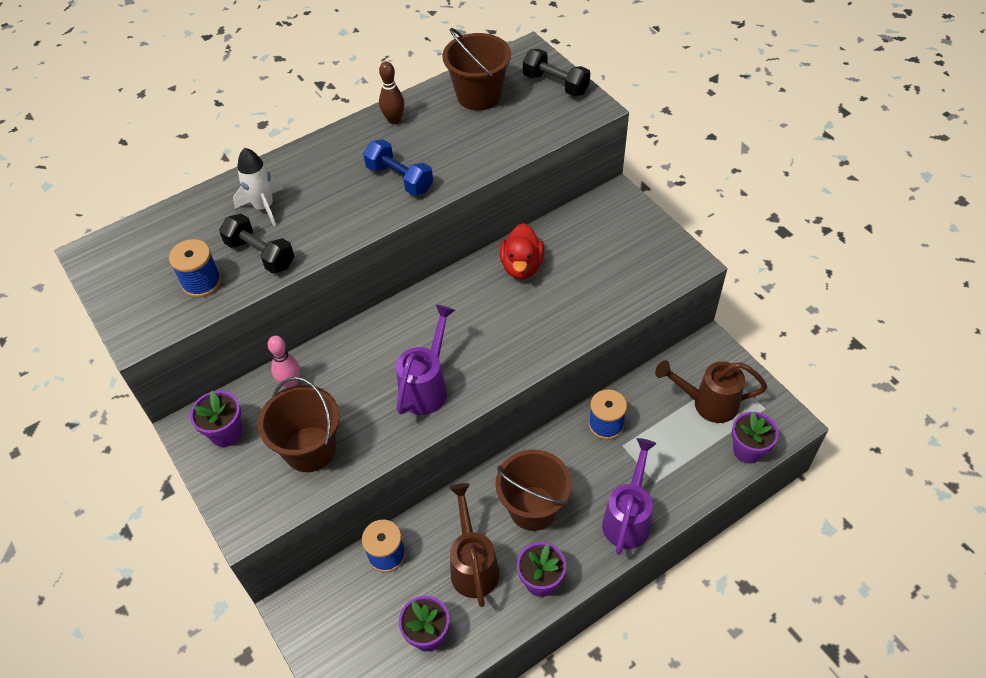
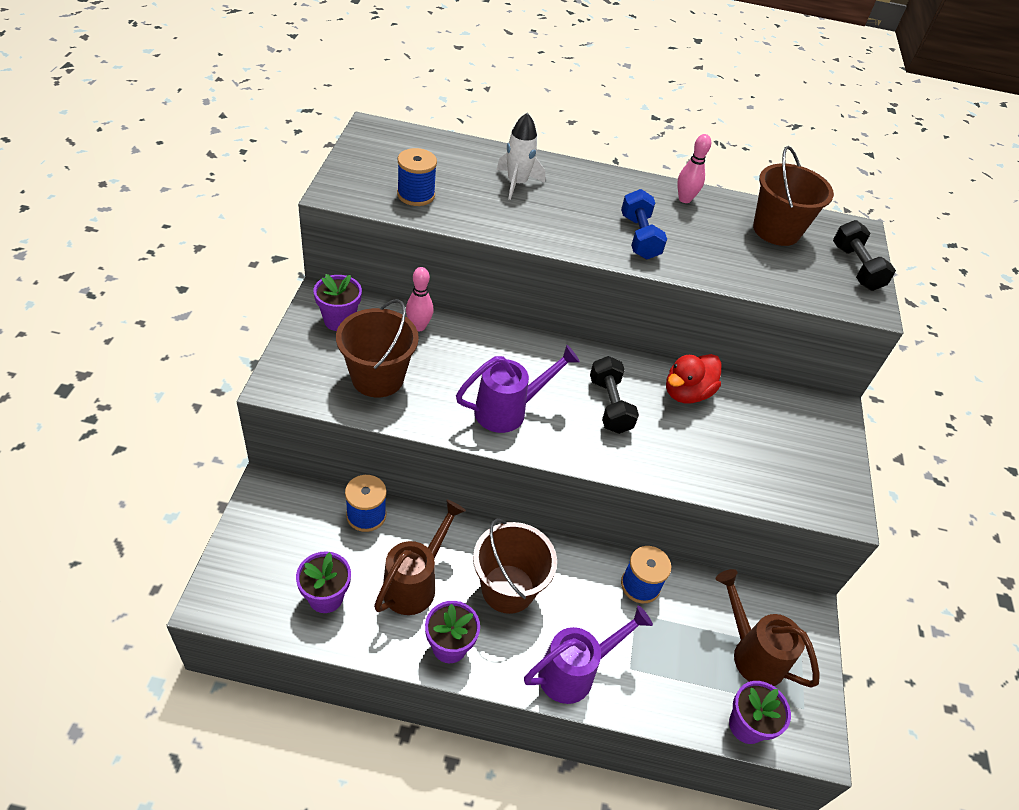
camera: 35 degrees right, 5 degrees down
black dumbbell [219,214,295,274] -> black dumbbell moved to [590,356,639,434]
brown bowling pin [379,61,405,124] -> pink bowling pin [677,134,711,203]

